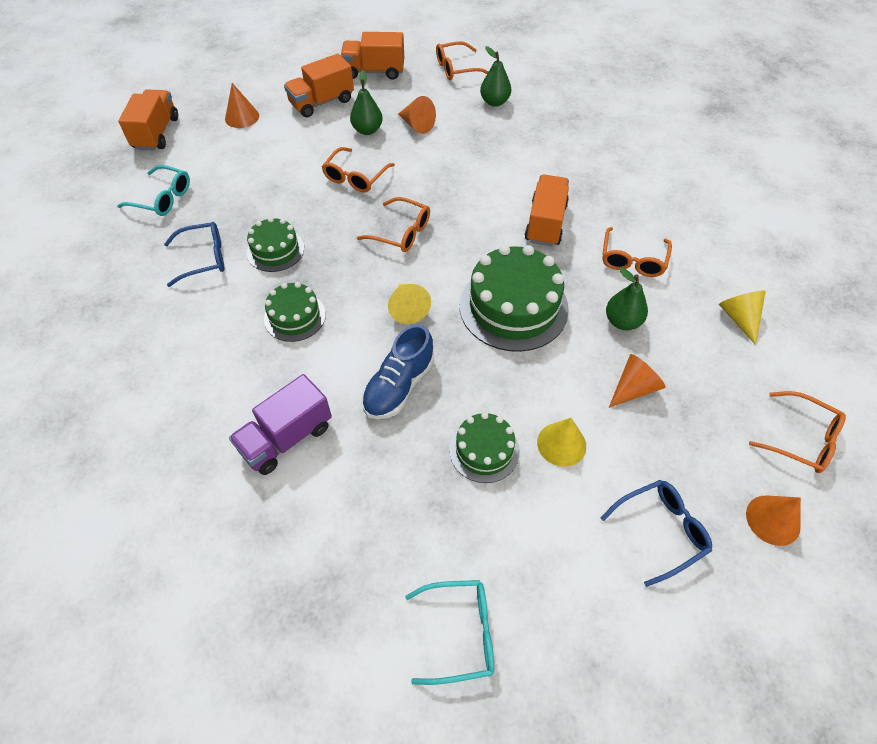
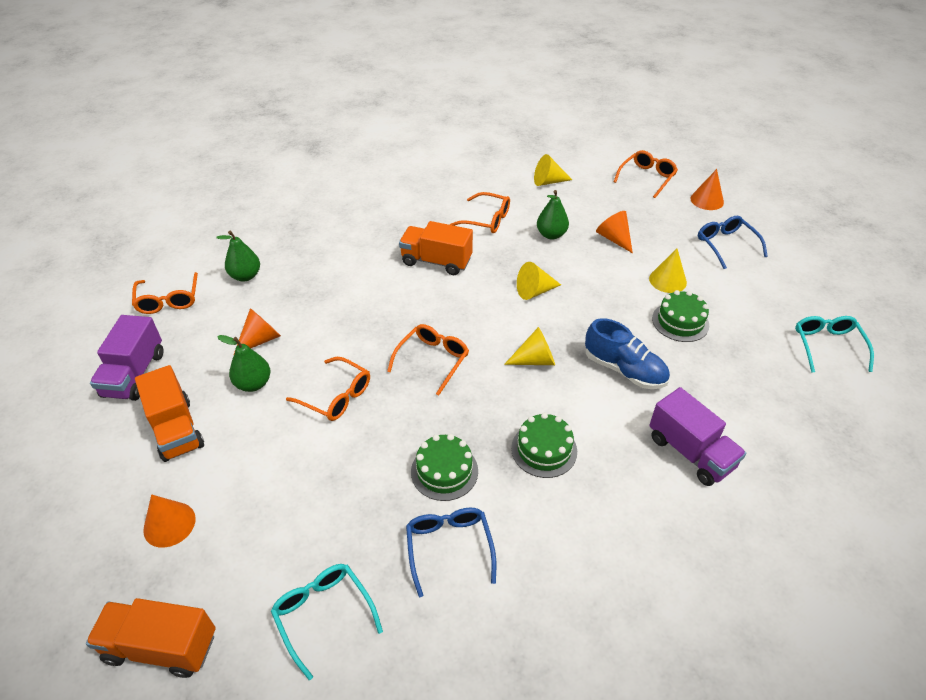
camera: 85 degrees left, 10 degrees down
turquoise glasses [117,165,190,216] -> turquoise glasses turned 60 degrees counterclockwise [271,564,383,680]
orange truck [341,32,404,80] -> purple truck [90,315,163,401]
green cake [459,245,569,352] -> yellow cone [517,262,561,300]

